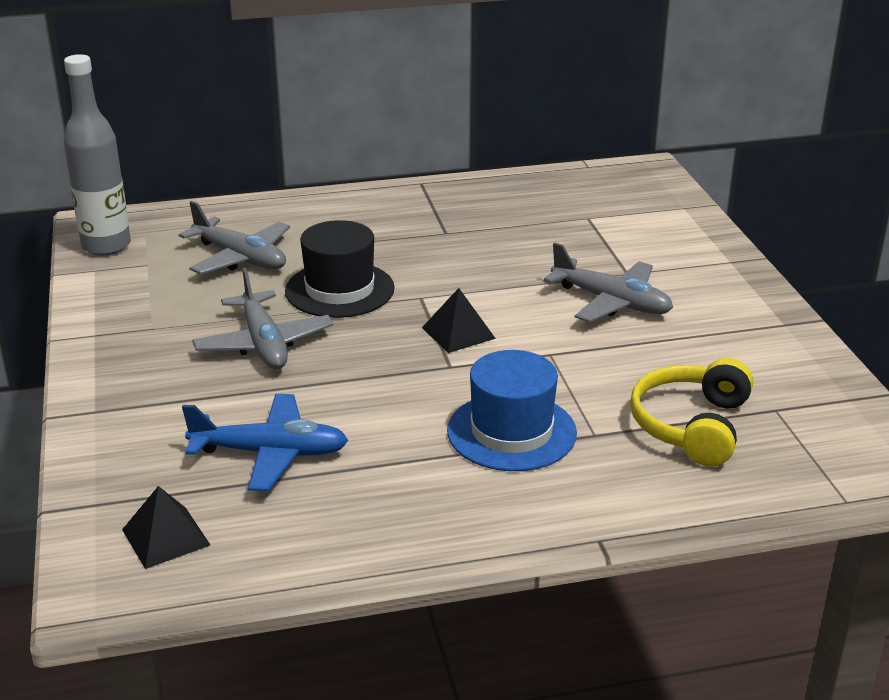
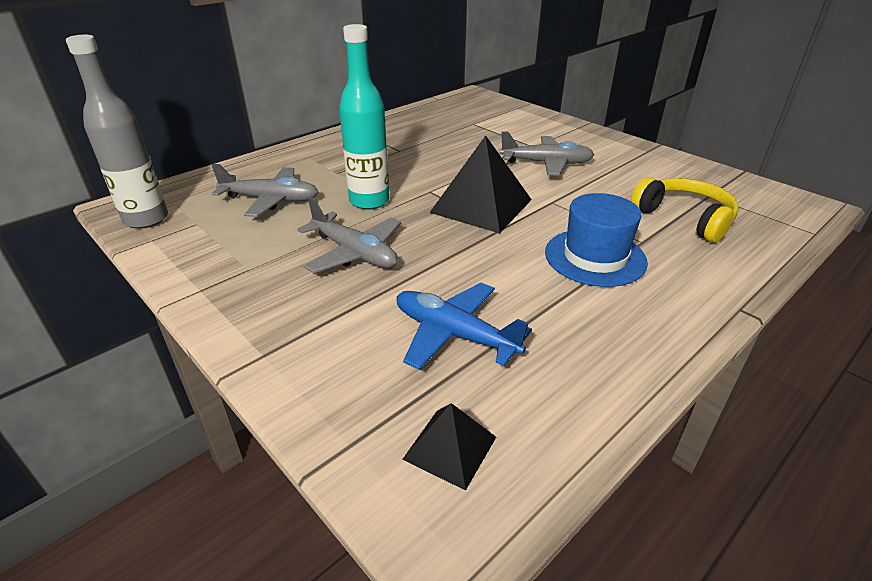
camera: 30 degrees left, 5 degrees up
blue plane [182,394,348,491] -> blue plane turned 120 degrees counterclockwise [397,282,532,370]
black hat [285,220,395,318] -> turquoise bottle [339,24,390,210]
black pyramid [422,288,496,353] -> black pyramid [430,135,532,233], size x1.87
yellow headphones [630,358,753,467] -> yellow headphones turned 150 degrees clockwise [631,177,739,243]

